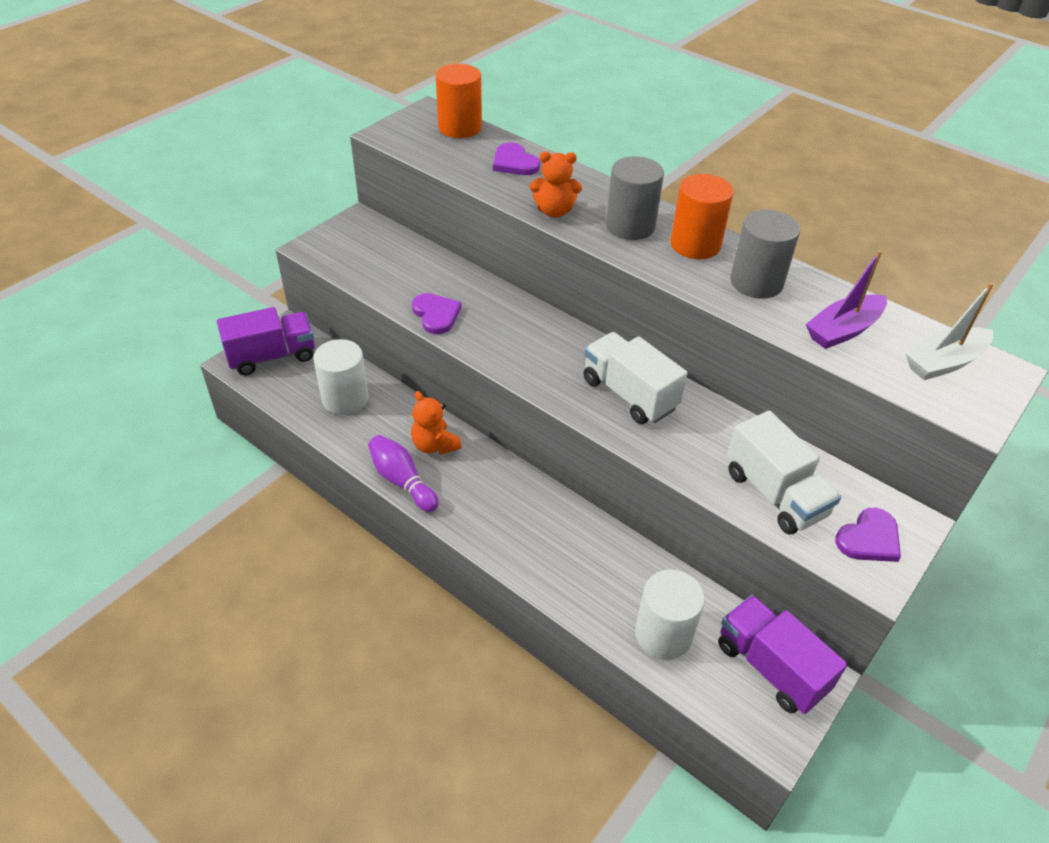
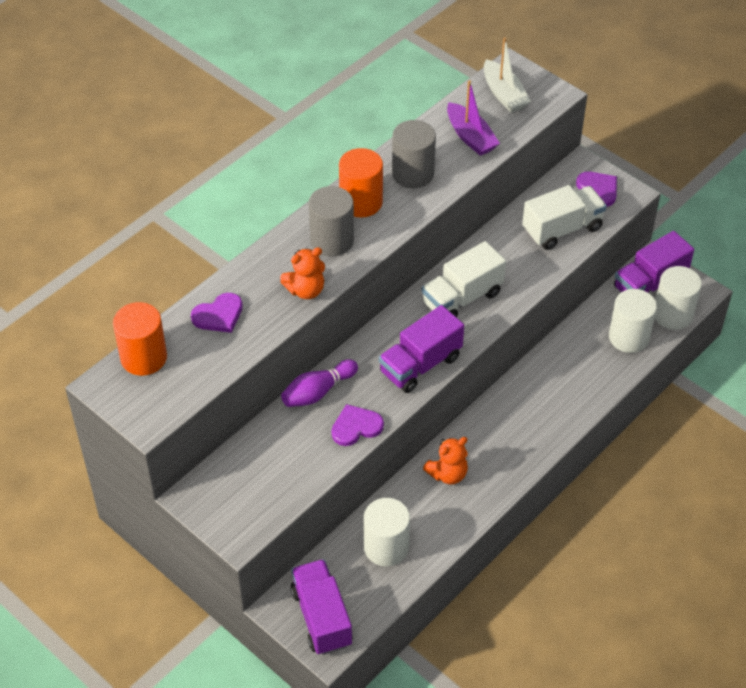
camera: 85 degrees left, 5 degrees up
purple bowling pin [368,435,439,512] -> purple bowling pin moved to [281,359,358,407]
orange teddy bear [530,151,582,217] -> orange teddy bear turned 60 degrees clockwise [280,247,325,299]
none -> purple truck [379,305,464,393]
none -> white cylinder [655,266,702,330]

